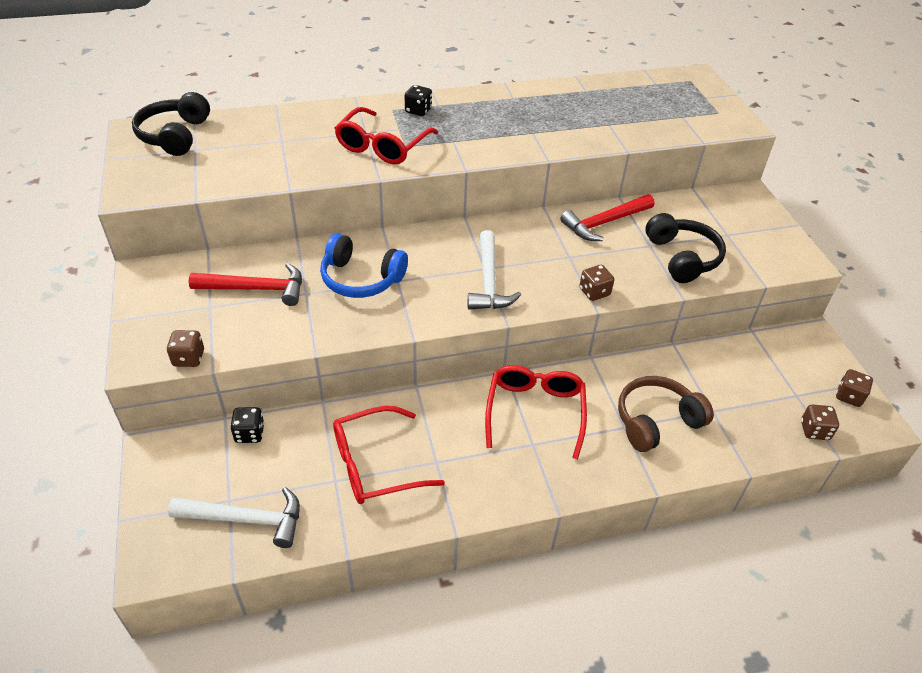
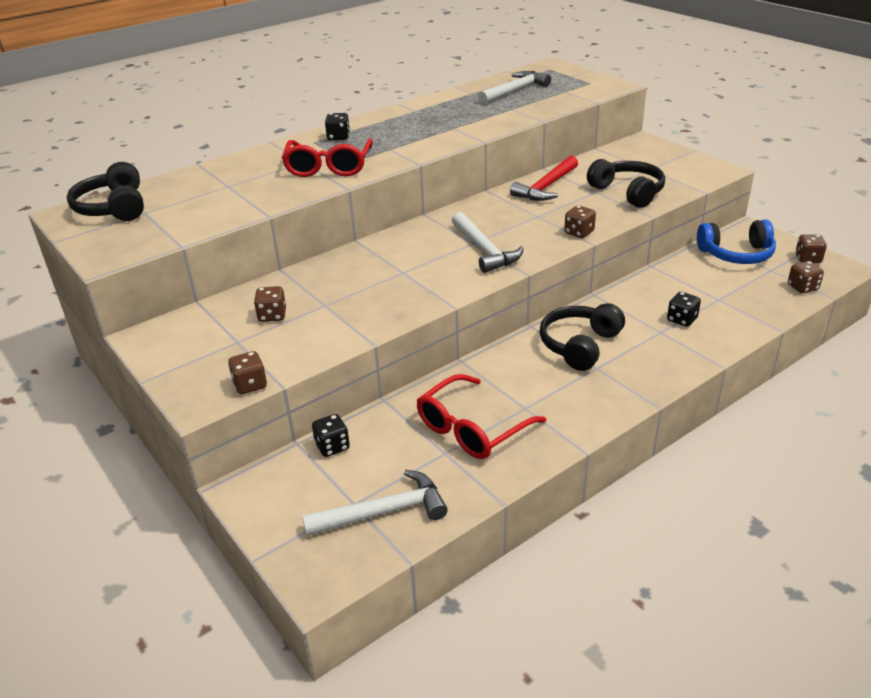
camera: 20 degrees left, 10 degrees down
red hammer [189,263,302,306] -> brown dice [254,286,286,322]
blue headphones [320,233,408,298] -> blue headphones moved to [697,220,776,264]
red glasses [485,365,587,460] -> black headphones [540,303,625,371]
brown headphones [618,376,714,452] -> black dice [667,292,701,327]
none -> white hammer [478,71,551,104]

